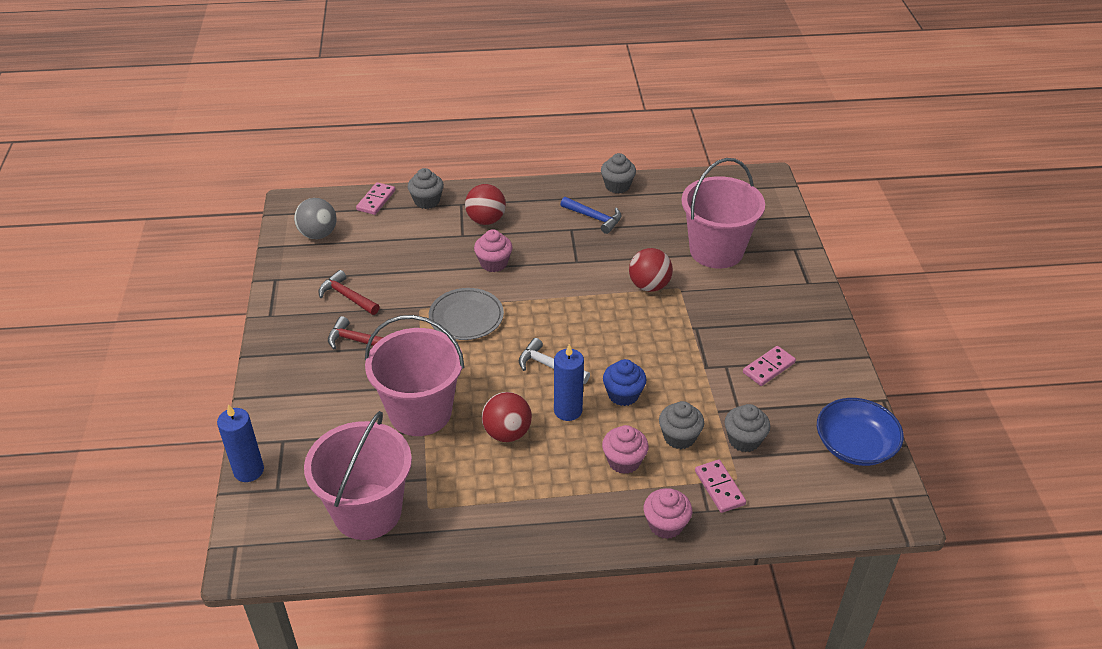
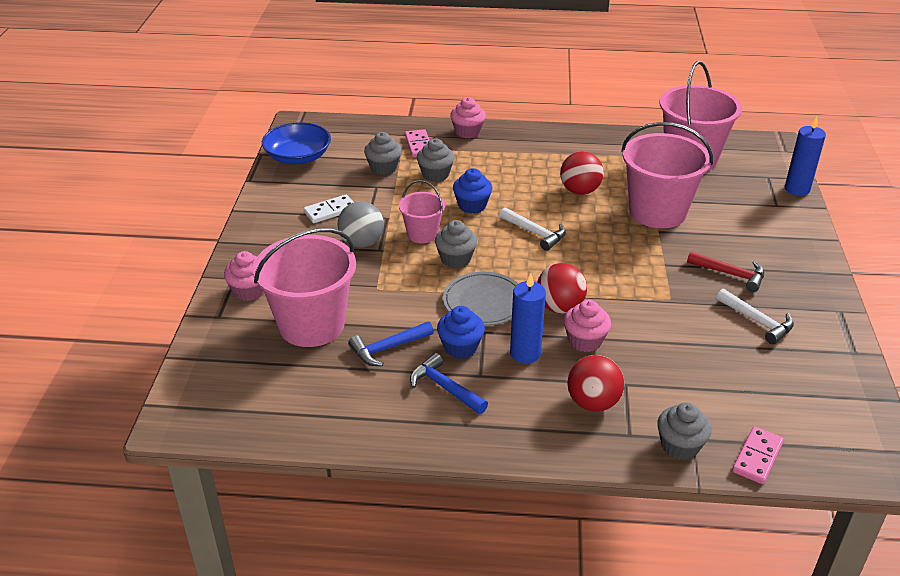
camera: 170 degrees left, 5 degrees down
grey ball [294,198,337,239] -> grey ball moved to [338,201,384,248]
red hammer [318,270,380,315] -> white hammer [716,289,794,344]
grey plate [429,288,504,340] -> grey plate moved to [443,272,519,326]
blue candle [554,344,584,421] -> blue candle moved to [510,273,546,364]
grey cupcake [601,153,636,193] -> grey cupcake moved to [435,220,477,268]
pink cupcake [602,425,649,474] -> pink cupcake moved to [224,251,264,301]
red ball [629,248,673,292] -> red ball moved to [537,263,587,313]
pink domino [743,346,796,386] -> white domino [303,195,354,223]
none -> blue hammer [348,322,434,366]
none -> pink bucket [399,180,445,243]
none -> blue cupcake [437,306,485,358]

